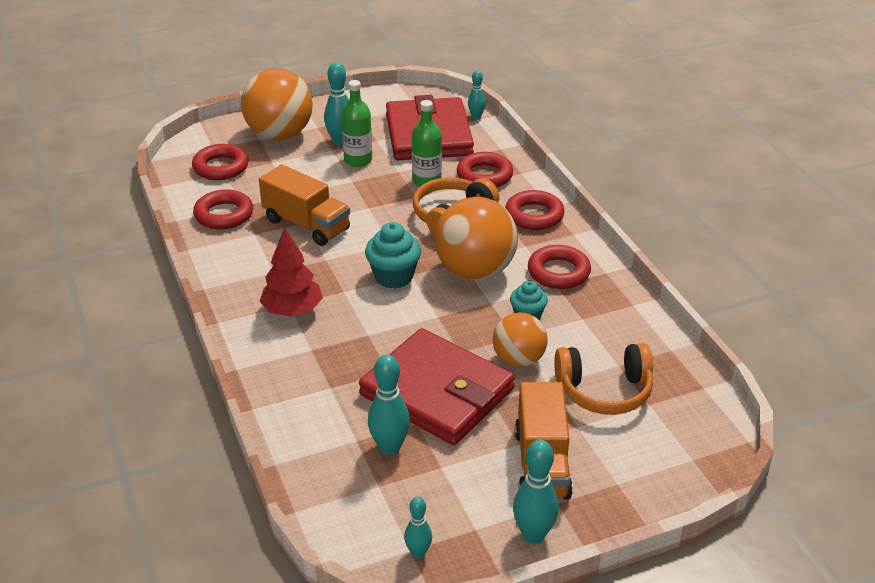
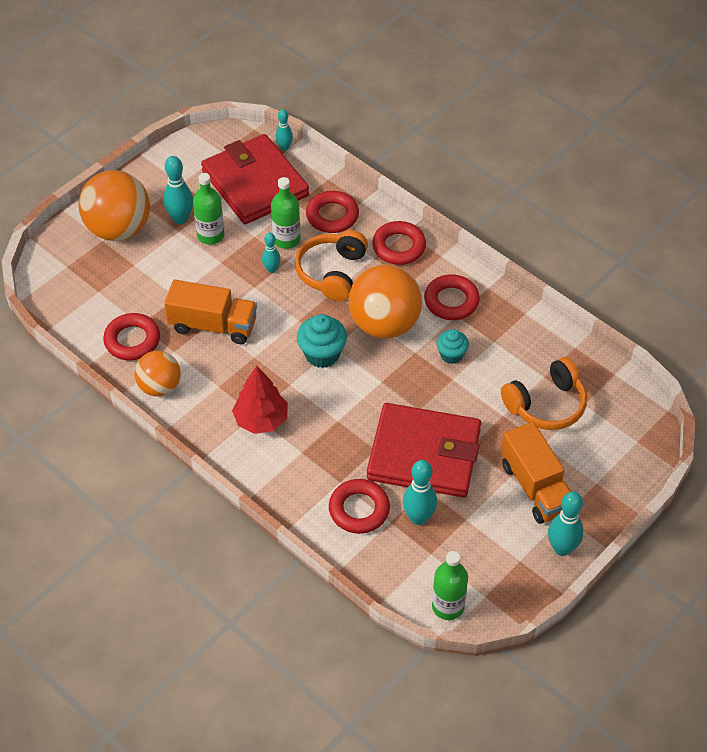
camera: 25 degrees left, 15 degrees up
red ring [192,144,249,180] -> red ring moved to [329,479,390,534]
turquoise bowling pin [404,496,432,559] -> turquoise bowling pin moved to [262,232,281,273]
orange ball [493,312,548,367] -> orange ball moved to [134,351,181,396]
none -> green bottle [432,551,468,620]

